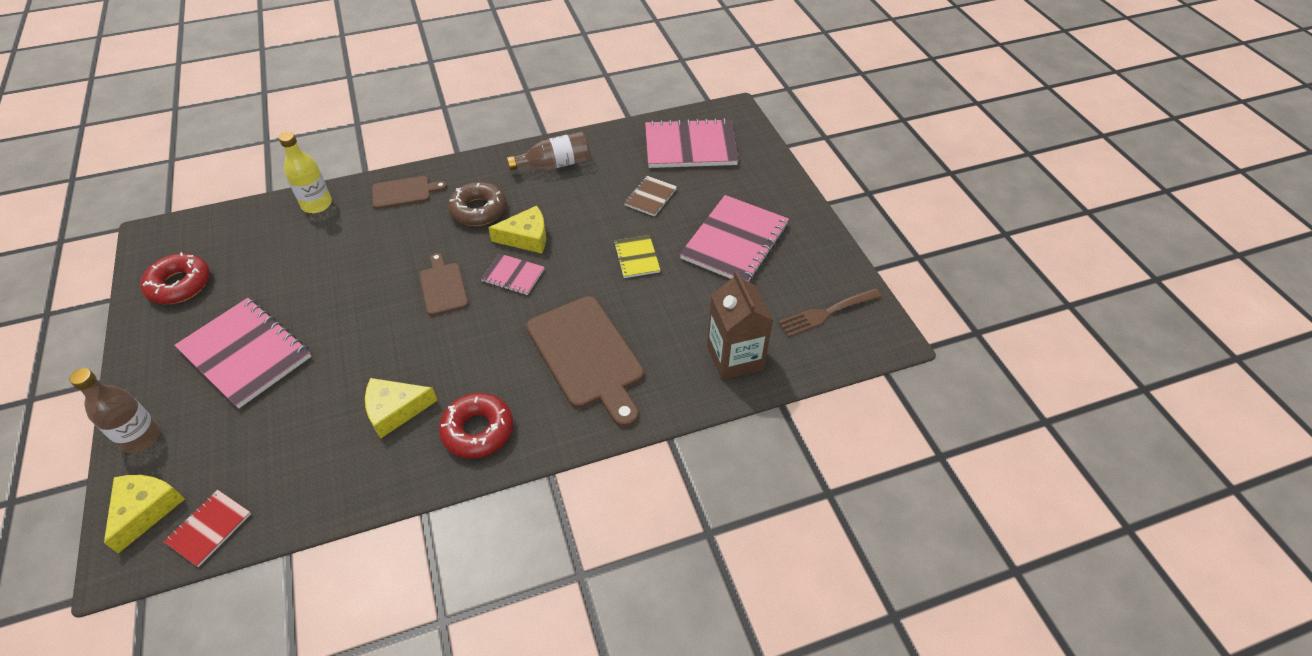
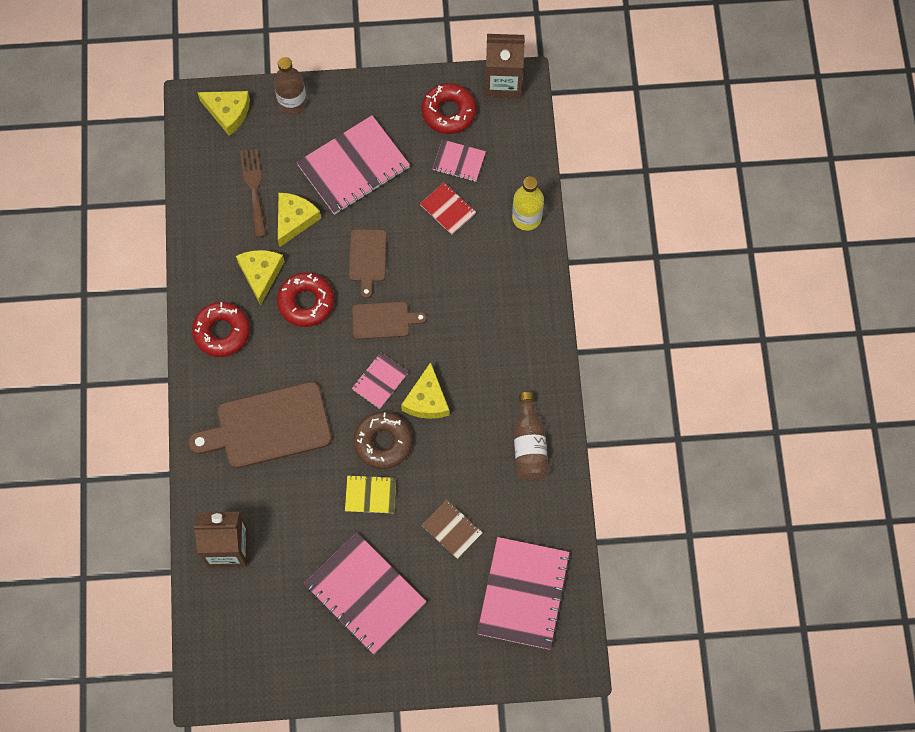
camera: 105 degrees right, 20 degrees up
red notebook [164,490,251,567] -> red notebook moved to [420,182,476,235]
brown cutting board [372,176,447,209] -> brown cutting board moved to [349,229,387,298]
brown donut [448,182,507,226] -> brown donut moved to [353,411,412,469]
brown fork [778,288,882,337] -> brown fork moved to [240,149,266,238]
none -> red donut [277,272,334,327]
none -> yellow cheese [278,193,321,247]
none -> pink notebook [432,139,486,182]
none -> brown carton [485,34,525,99]

